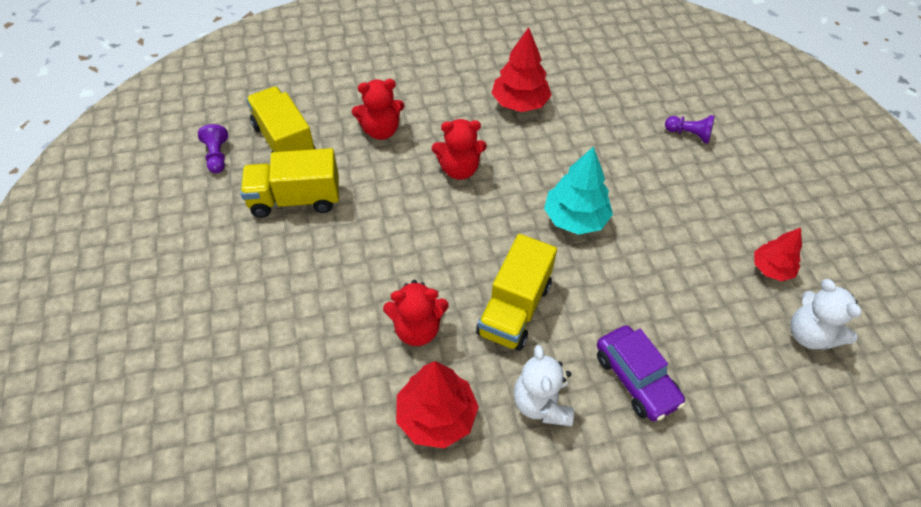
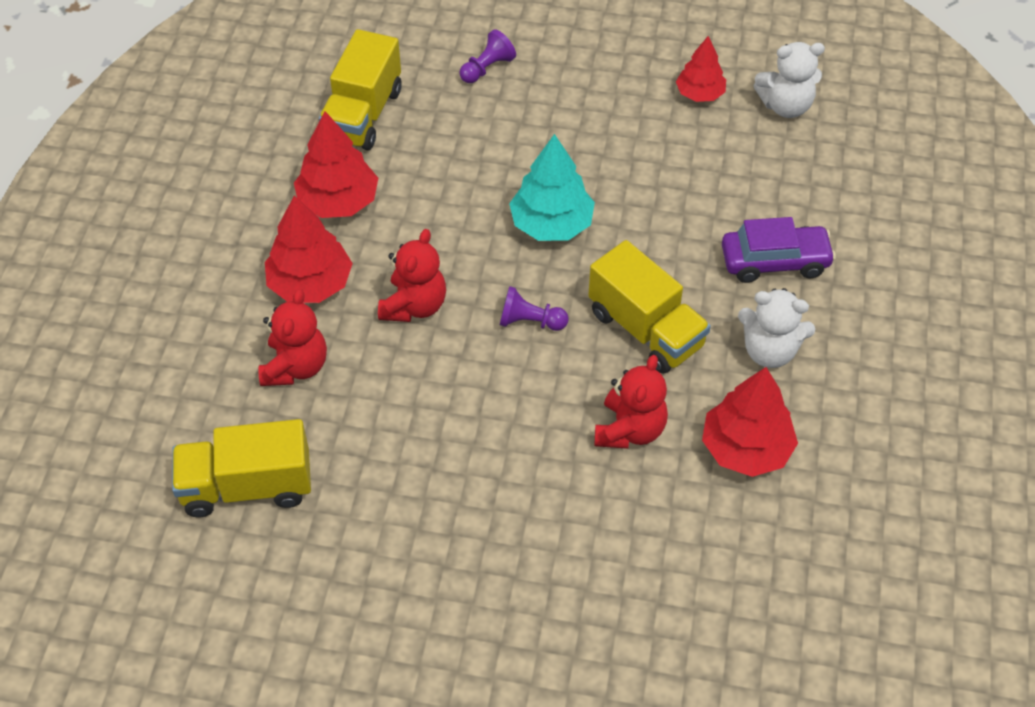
camera: 65 degrees left, 0 degrees up
purple pawn [198,124,228,173] -> purple pawn moved to [500,286,569,331]
yellow truck [240,148,339,218] -> yellow truck moved to [319,29,401,150]
none -> red tree [265,196,353,303]

